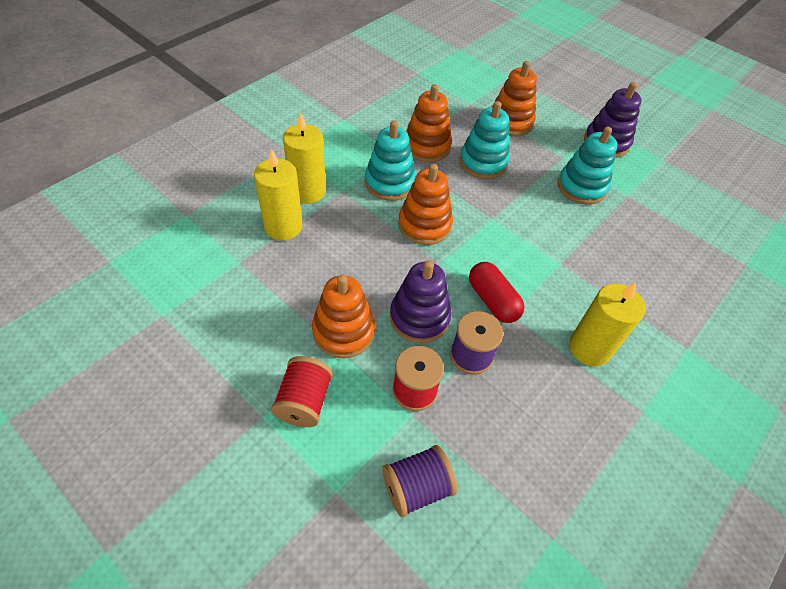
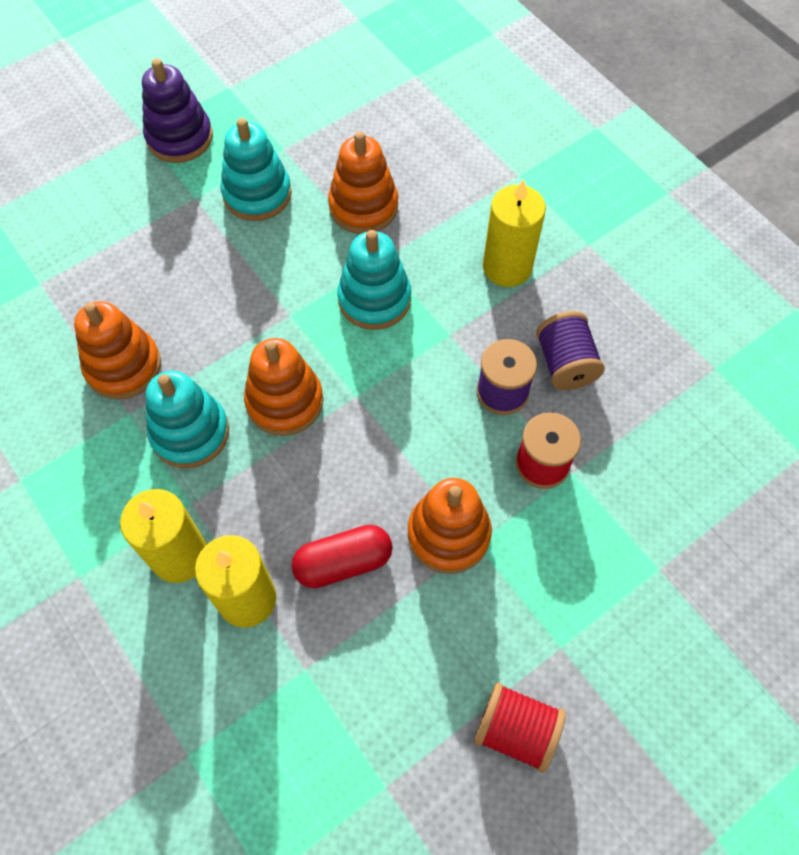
camera: 75 degrees left, 10 degrees up
red spool [271,356,333,427] -> red spool moved to [474,682,566,773]
purple spool [382,445,457,517] -> purple spool moved to [536,311,605,390]
purple stacking toy [390,260,452,343] -> none
turquoise stacking toy [459,101,510,179] -> turquoise stacking toy moved to [337,230,411,330]
red capsule [469,262,525,323] -> red capsule moved to [292,525,392,588]
orange stacking toy [492,61,537,137] -> orange stacking toy moved to [328,131,398,234]

